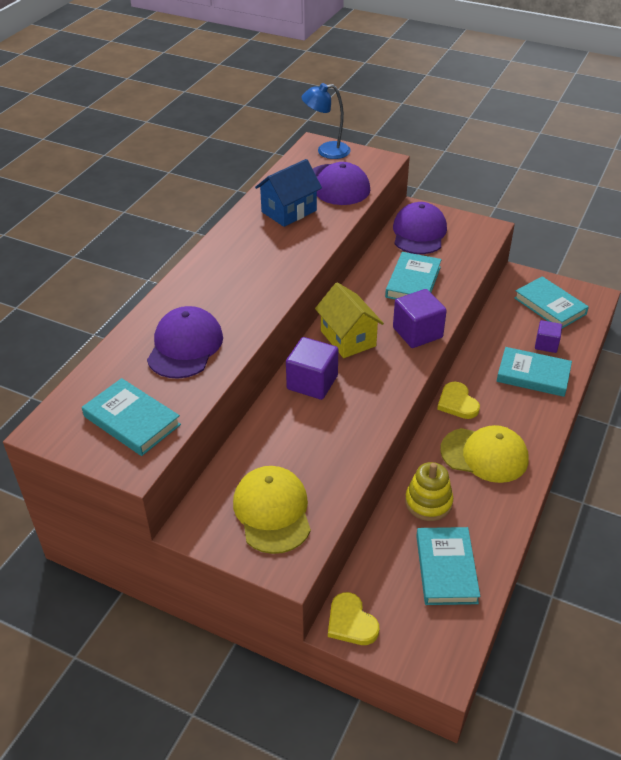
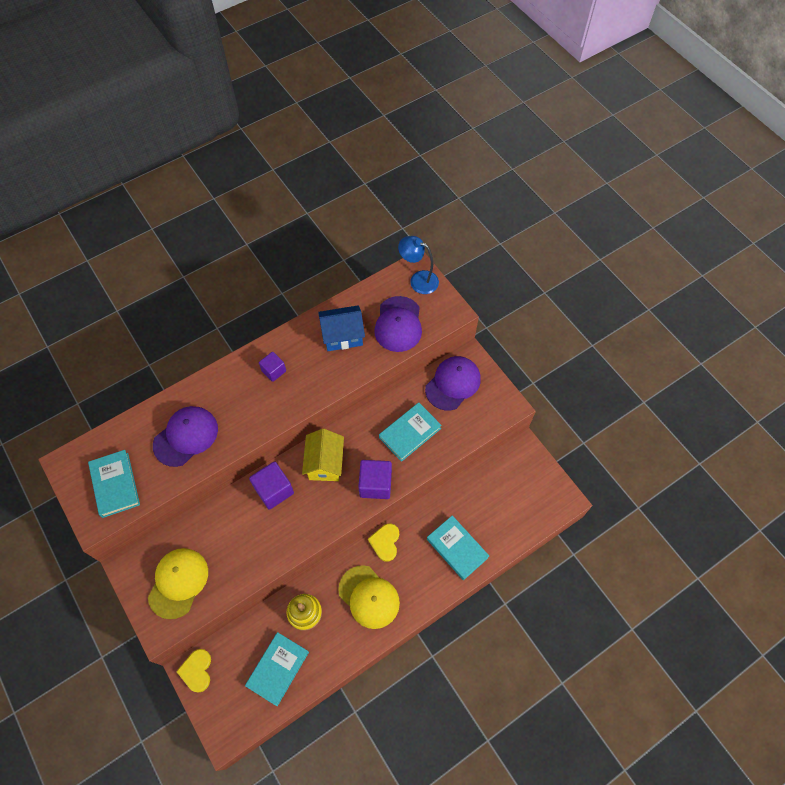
camera: 30 degrees right, 20 degrees up
turquoise book [514,276,589,329] -> none
purple cube [535,320,562,353] -> purple cube moved to [259,352,286,382]

